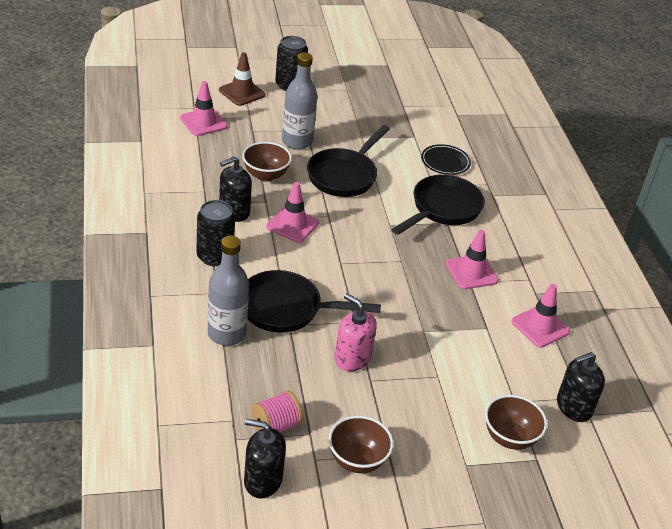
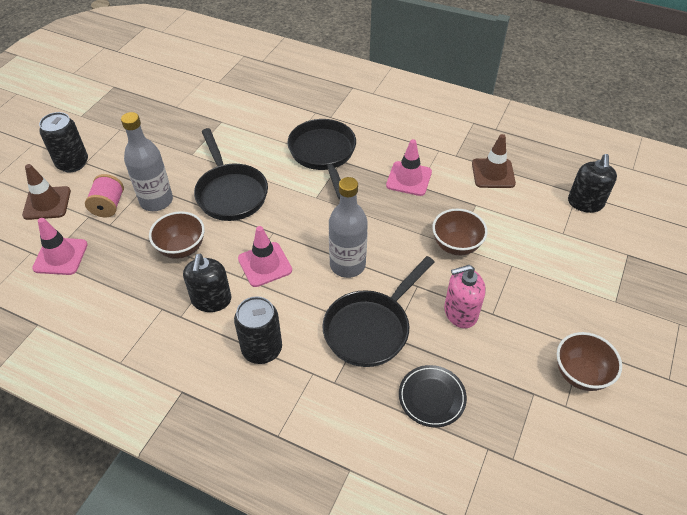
camera: 50 degrees left, 10 degrees up
grey bottle [208,236,249,346] -> grey bottle moved to [329,177,368,278]
black soap dispenser [244,419,286,499] -> none
pink spool [251,390,303,432] -> pink spool moved to [85,174,124,217]
black plate [421,144,471,175] -> black plate moved to [399,365,467,427]
brown bowl [485,395,547,450] -> brown bowl moved to [432,209,488,256]
pink traffic cone [511,284,570,348] -> brown traffic cone [472,134,516,188]

